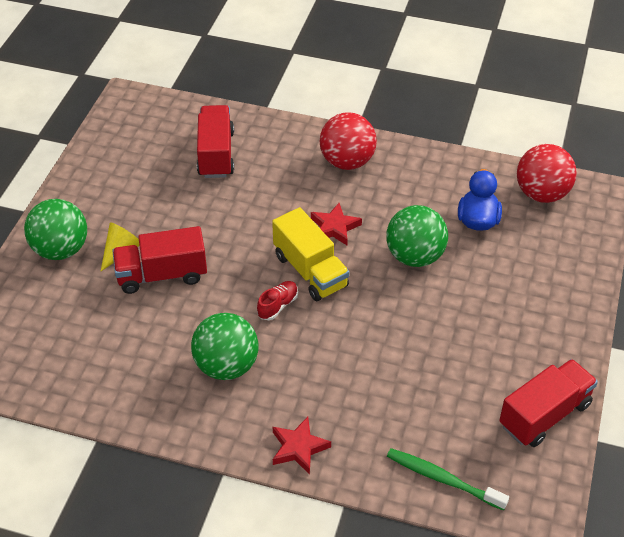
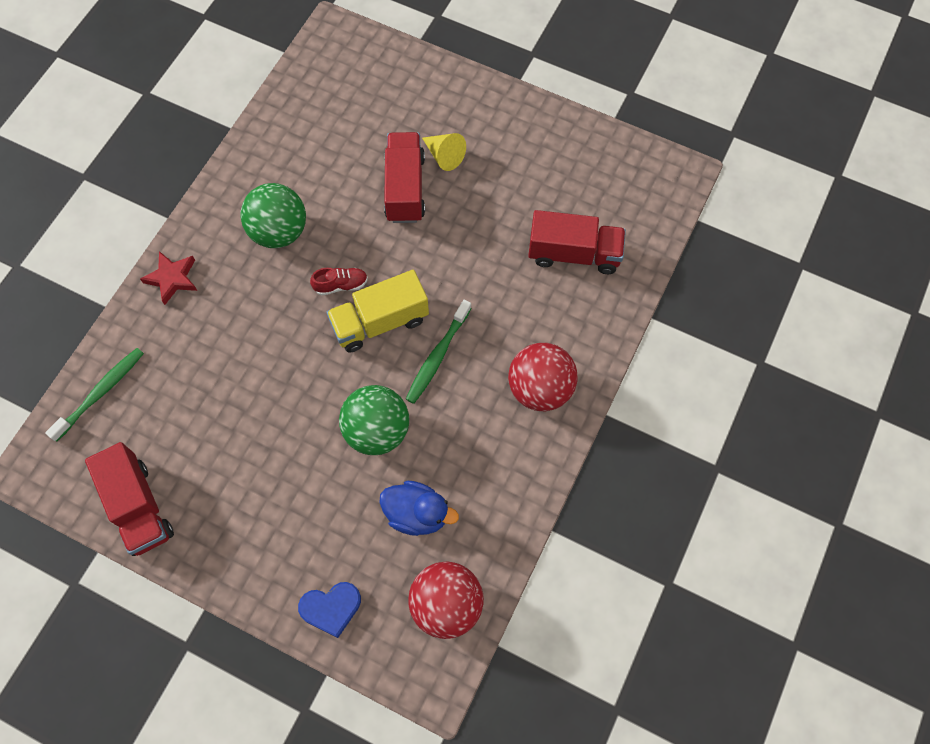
camera: 100 degrees right, 20 degrees up
green ball [24,199,87,260] -> none
red shoe [257,281,298,320] -> red shoe turned 60 degrees counterclockwise [310,268,368,295]
red star [311,203,362,245] -> green toothbrush [406,300,472,404]
none -> blue heart [298,582,361,638]

